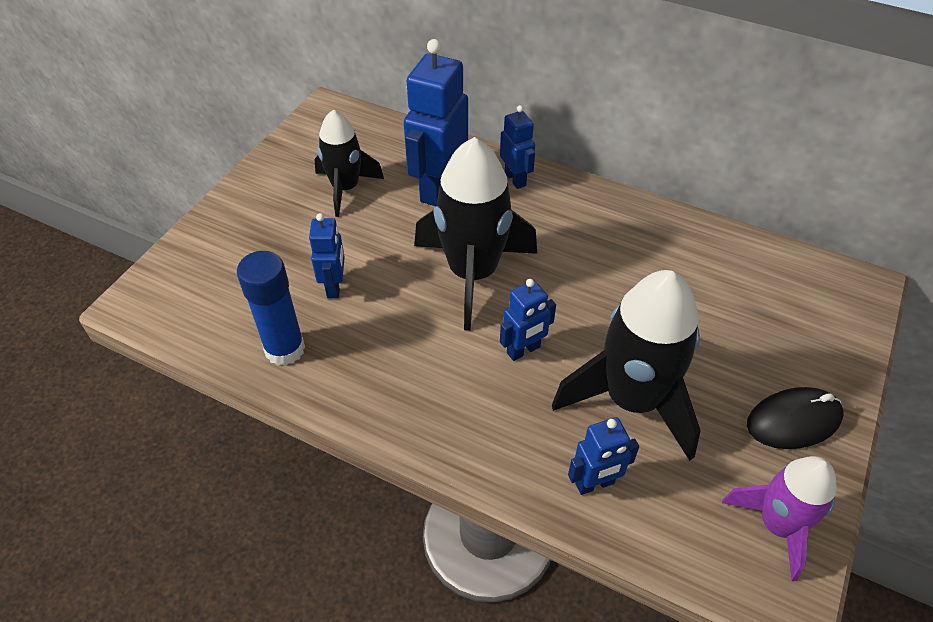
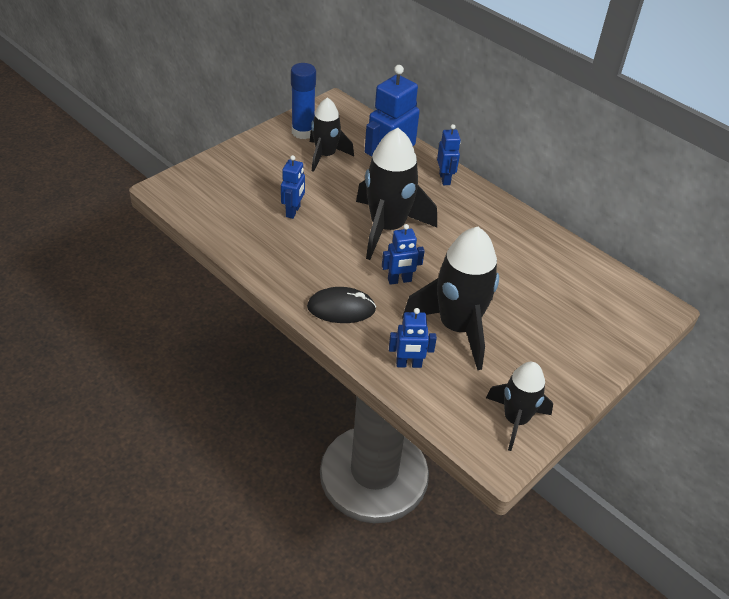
camera: 15 degrees right, 5 degrees down
blue glue stick [237,251,305,366] -> blue glue stick moved to [291,63,316,139]
purple rocket [722,456,837,581] -> black rocket [486,362,553,451]
black mouse [747,387,843,449] -> black mouse moved to [307,287,376,323]

